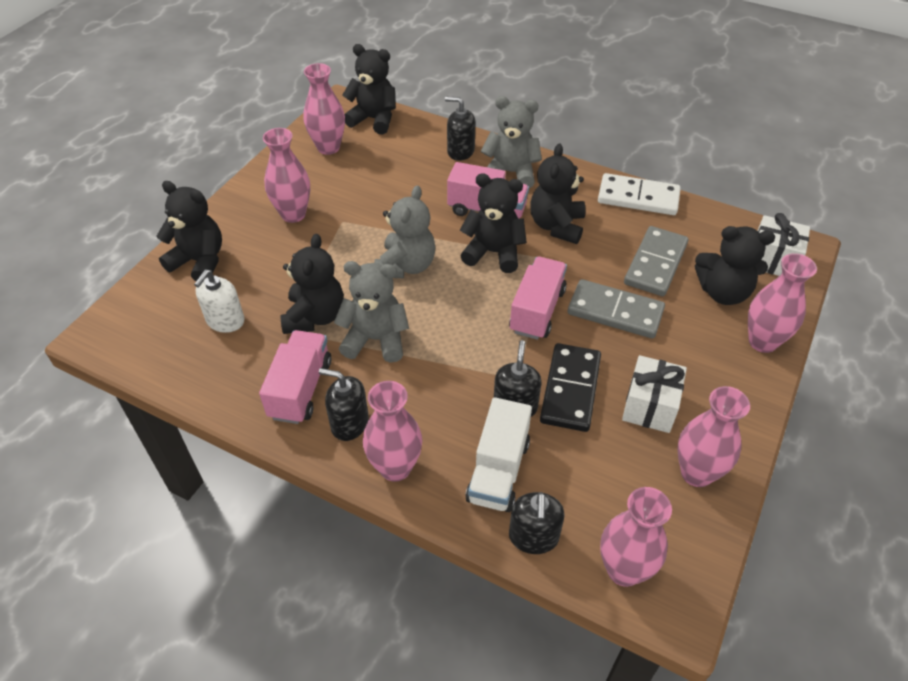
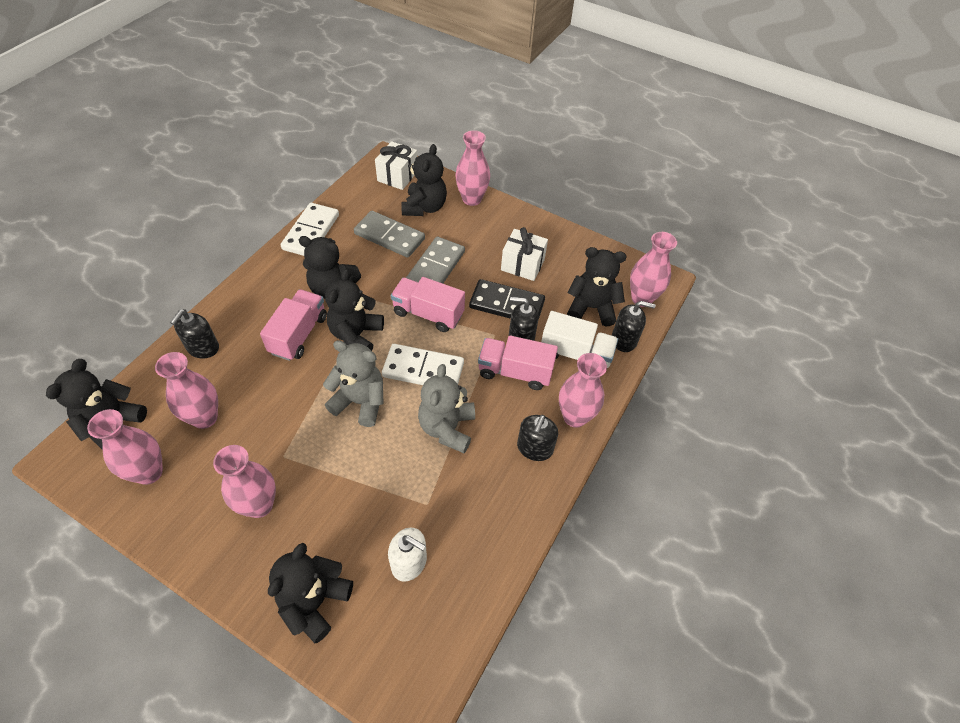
camera: 90 degrees left, 5 degrees up
pink truck [259,330,332,424] -> pink truck moved to [478,335,558,390]
black teddy bear [281,234,344,334] -> black teddy bear moved to [567,247,627,326]
grey teddy bear [481,96,542,188] -> none
pink vase [677,386,750,487] -> pink vase moved to [155,352,218,429]
none -> white domino [382,344,464,385]

